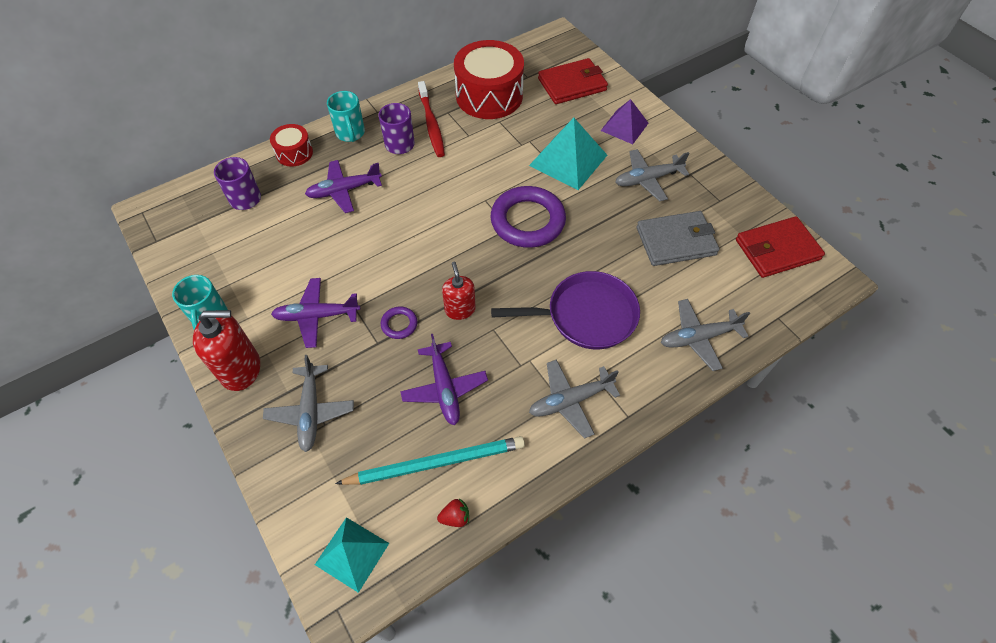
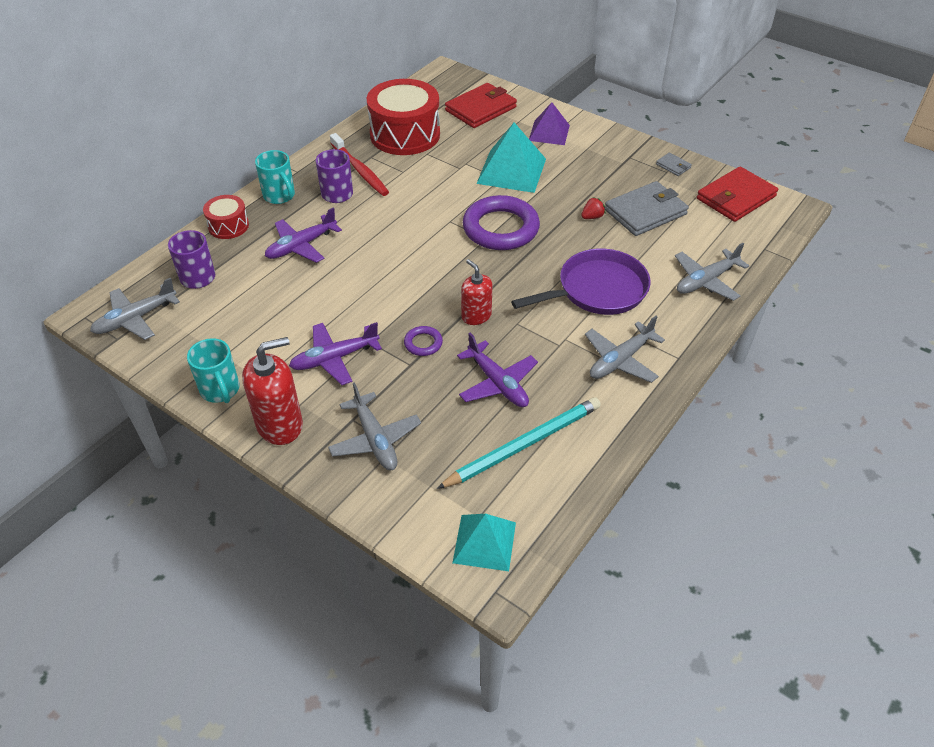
camera: 20 degrees left, 10 degrees down
red strawberry [437,498,469,527] -> red strawberry moved to [581,197,605,219]
grey plane [615,149,689,202] -> grey plane moved to [90,277,180,340]
none -> grey wallet [656,153,692,176]

